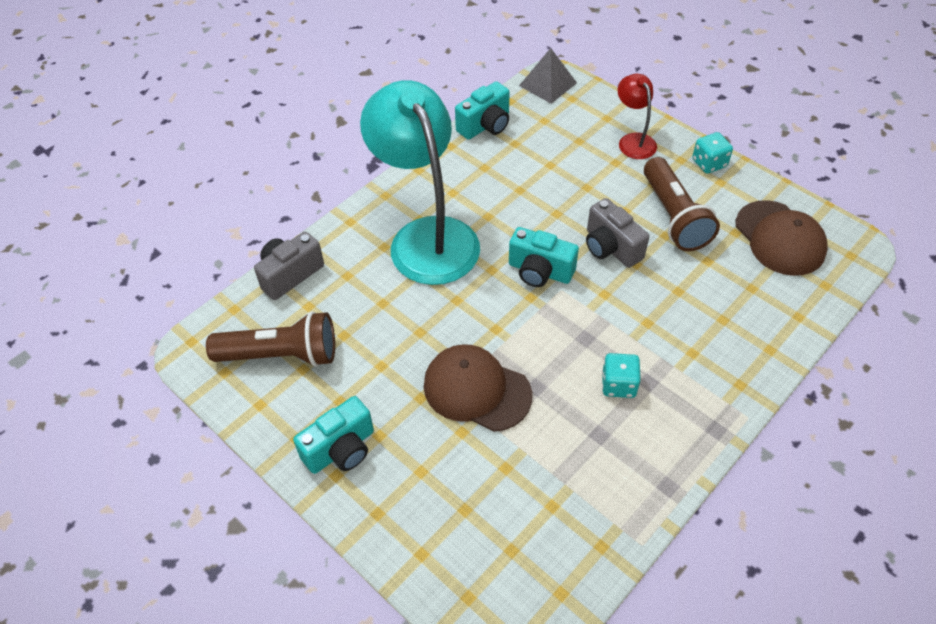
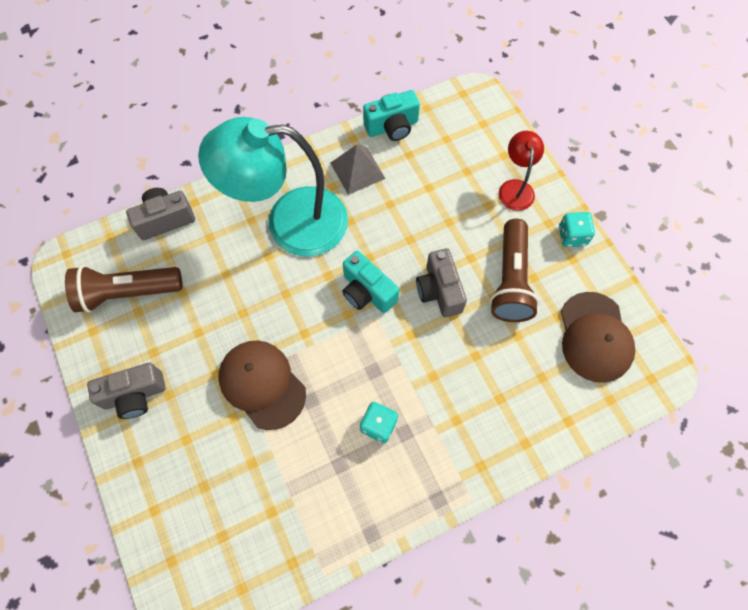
camera: 20 degrees right, 15 degrees up
brown flashlight [206,311,335,367] -> brown flashlight turned 150 degrees clockwise [65,265,182,313]
turquoise camera [293,396,374,474] -> grey camera [87,363,166,419]
turquoise lamp [360,80,480,285] -> turquoise lamp turned 90 degrees counterclockwise [198,117,348,257]
grey pyramid [519,48,577,104] -> grey pyramid moved to [330,145,386,195]

